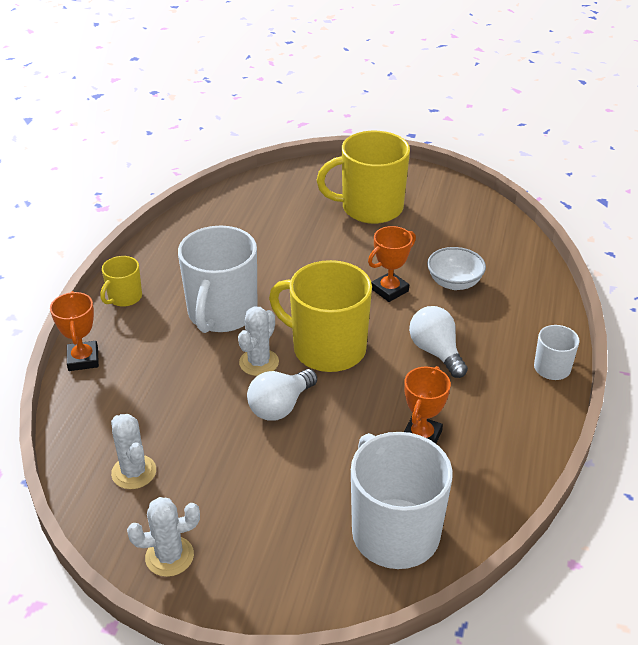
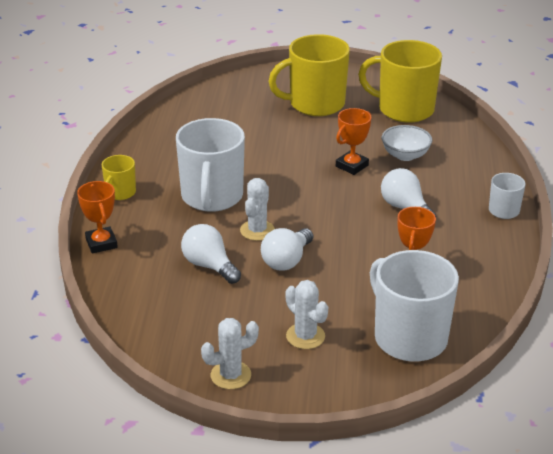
camera: 10 degrees left, 5 degrees down
white cactus [111,414,156,489] -> white cactus moved to [286,280,328,349]
yellow mug [269,260,372,372] -> yellow mug moved to [358,40,442,123]
none -> white light bulb [181,224,241,284]

